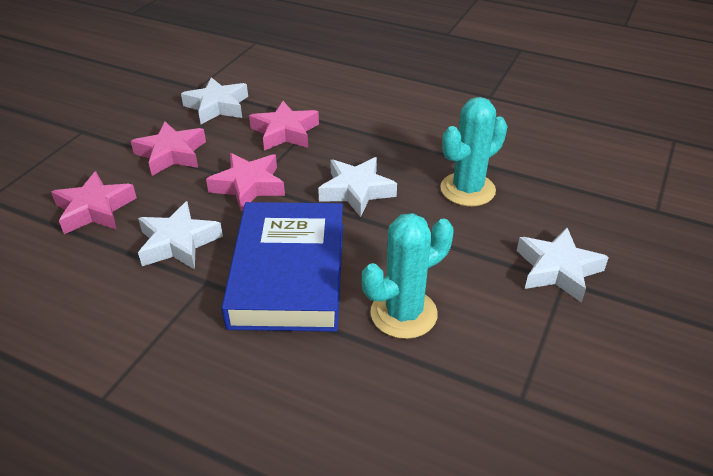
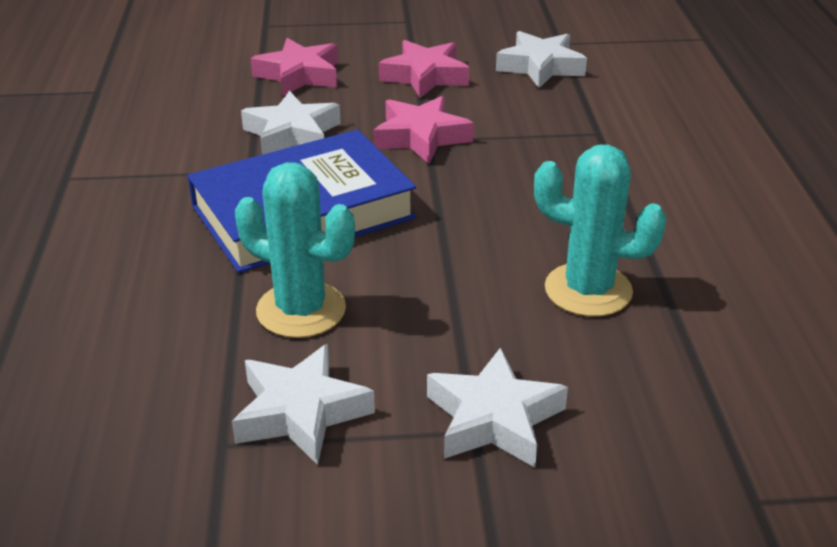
camera: 60 degrees right, 5 degrees down
pink star [249,101,319,151] -> none
white star [318,157,397,217] -> white star moved to [232,344,375,465]

